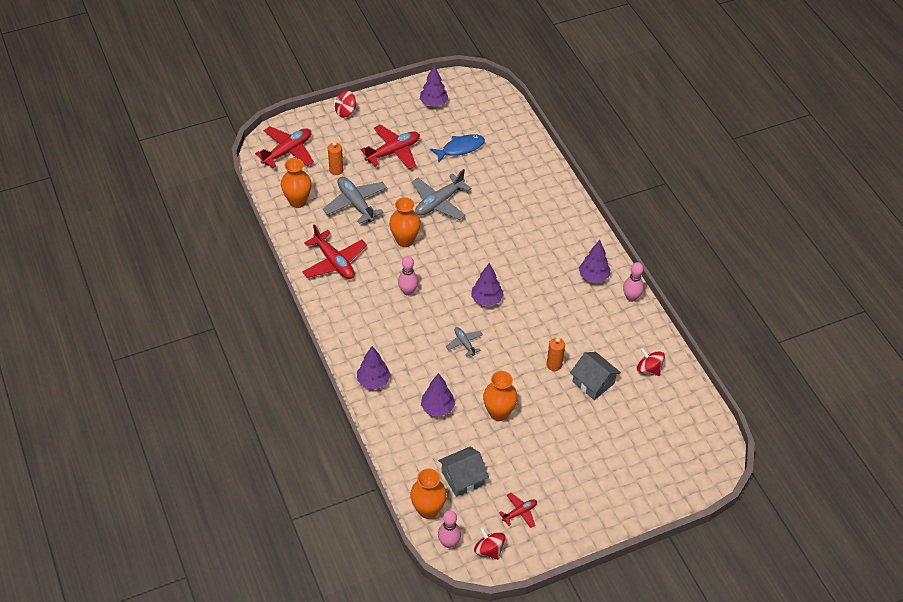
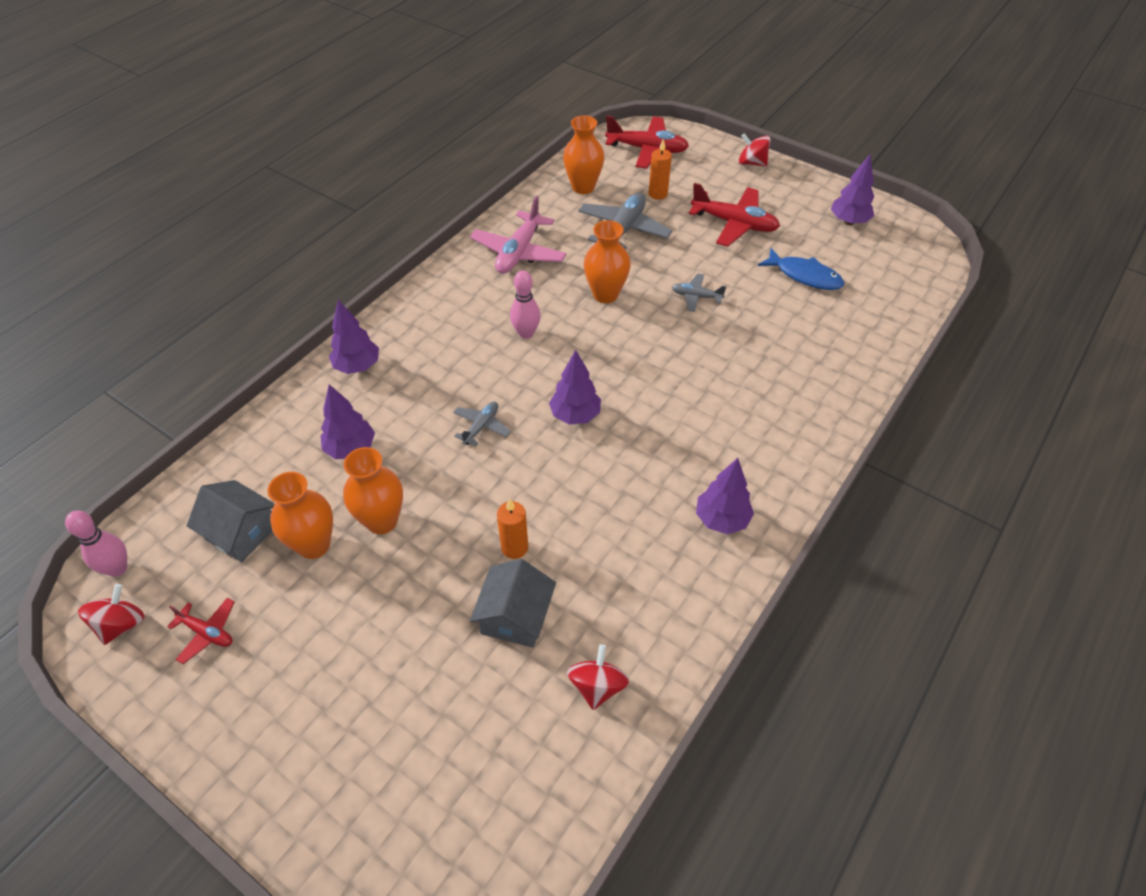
camera: 60 degrees right, 0 degrees up
red plane [302,224,367,279] -> pink plane [470,196,567,274]
orange vase [410,468,447,519] -> orange vase moved to [267,472,333,559]
grey plane [412,169,471,220] -> grey plane [672,273,726,312], size x0.53
pink bowling pin [623,262,644,302] -> none

